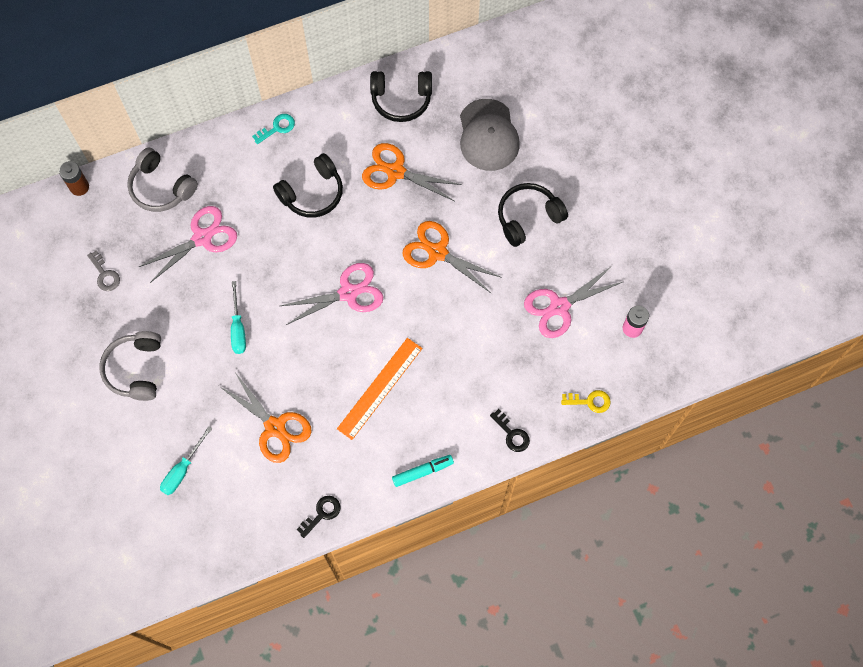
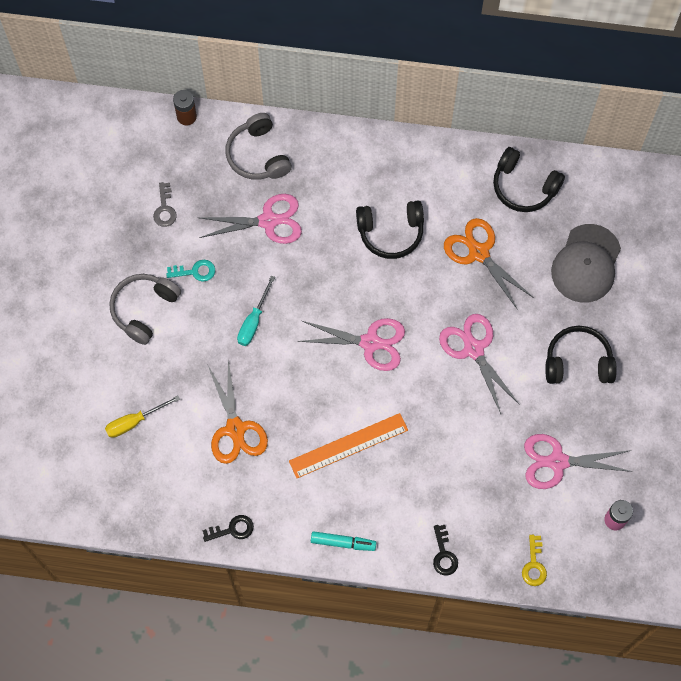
camera: 30 degrees right, 0 degrees up
turquoise screwdriver [160,426,212,495] -> yellow screwdriver [105,395,180,438]
turquoise key [252,114,295,144] -> turquoise key moved to [166,260,215,282]
orange scissors [402,221,502,293] -> pink scissors [439,314,520,414]
yellow key [561,390,611,413] -> yellow key turned 60 degrees clockwise [522,535,547,586]

